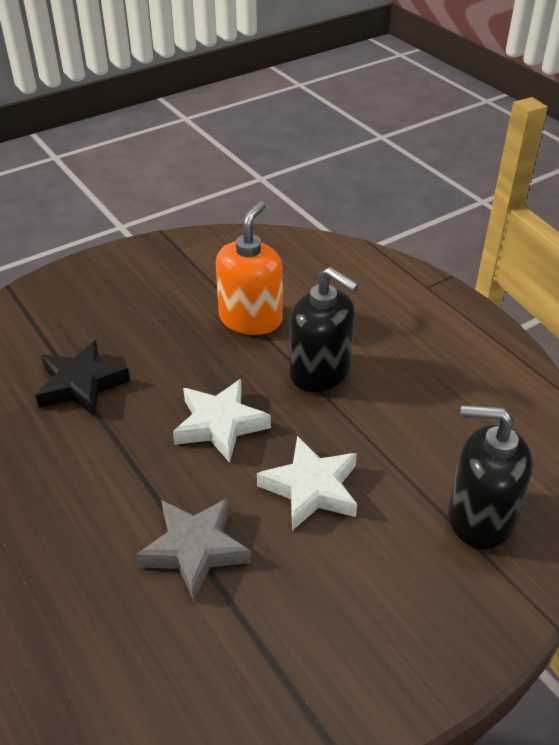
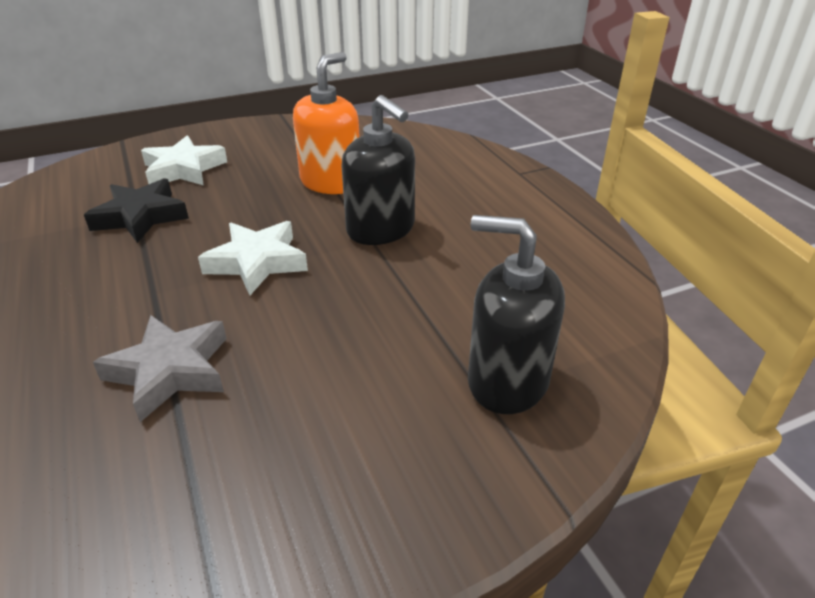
camera: 10 degrees right, 5 degrees down
white star [257,436,357,531] -> white star moved to [141,136,227,185]

